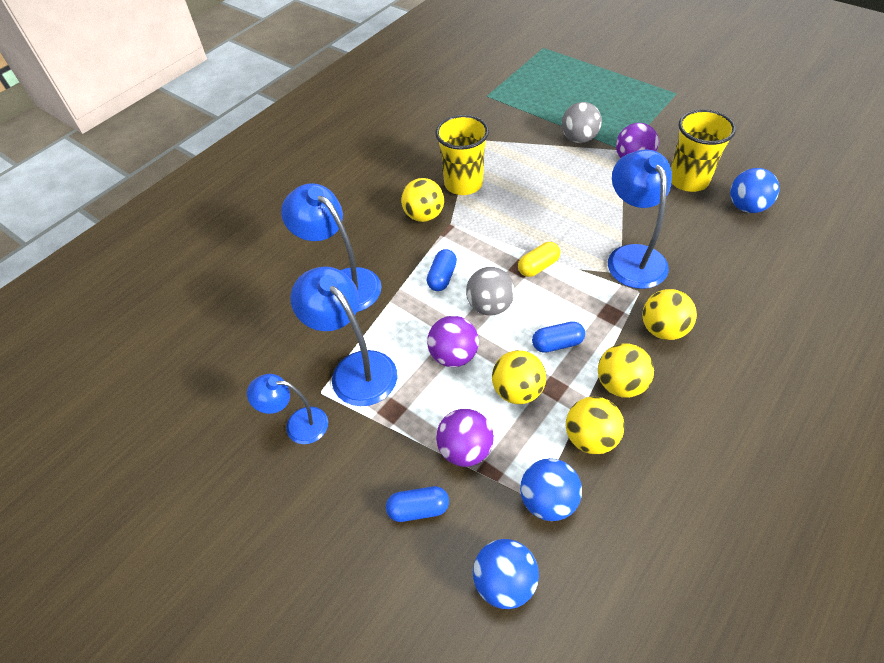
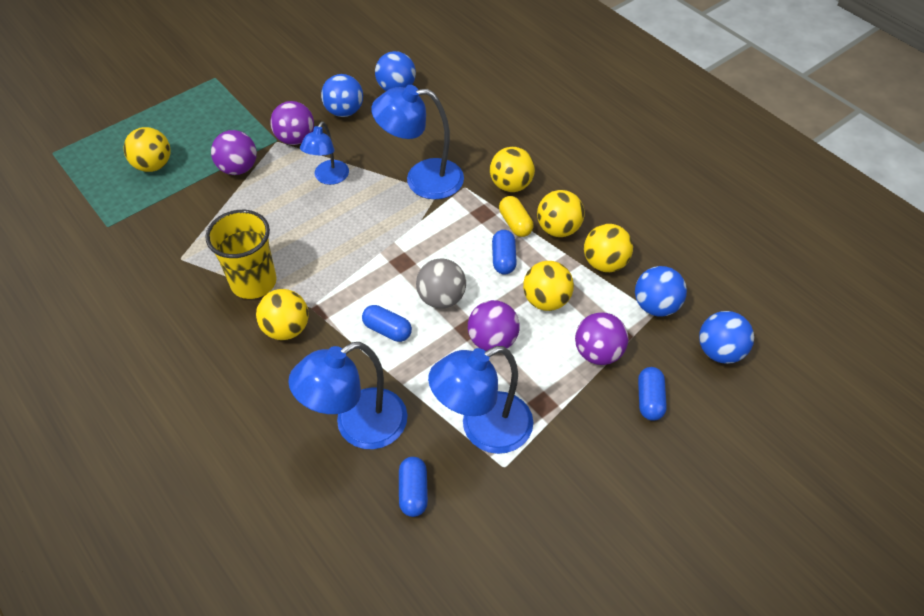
camera: 80 degrees left, 0 degrees up
blue lamp [247,374,328,444] -> blue lamp moved to [300,121,349,185]
yellow capsule [518,242,560,277] -> yellow capsule moved to [499,196,533,237]
grey ball [562,102,602,143] -> purple ball [211,130,257,175]
yellow cup [671,109,736,192] -> blue ball [321,74,363,117]
none -> yellow ball [124,127,171,172]
none -> blue capsule [399,457,428,517]

